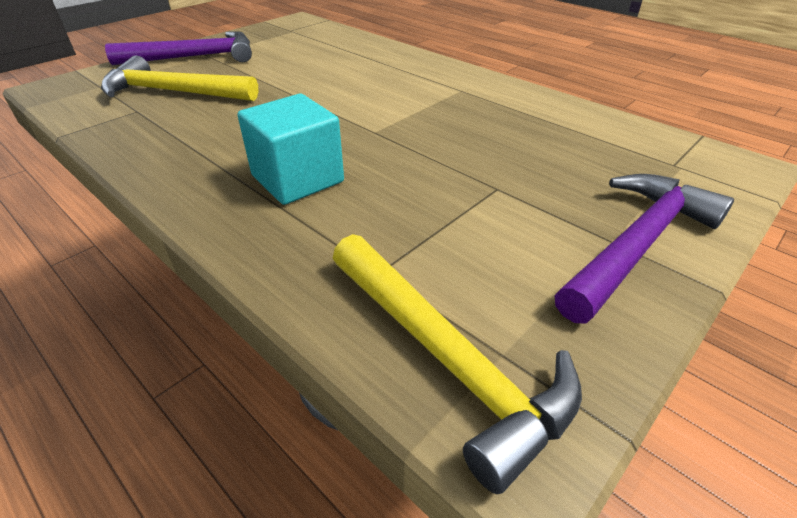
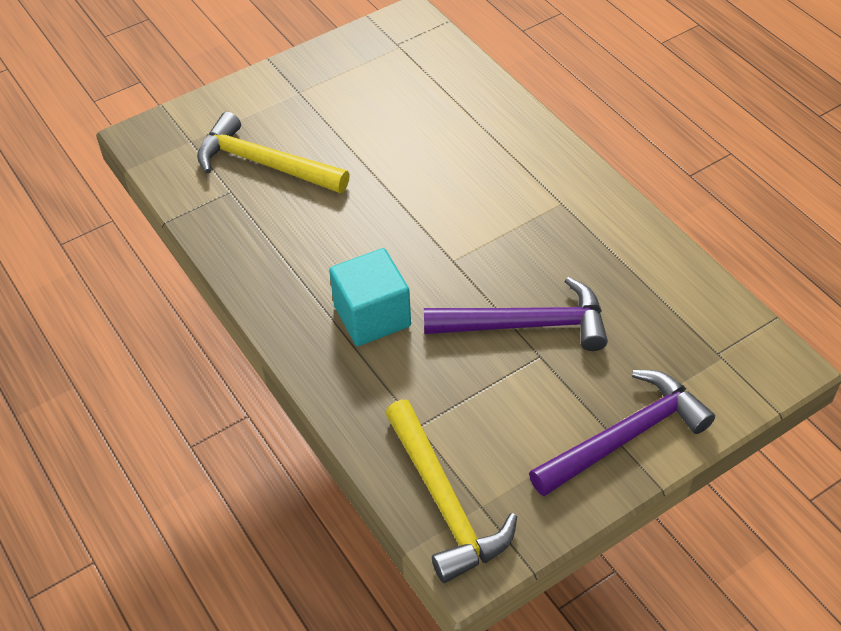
camera: 15 degrees right, 10 degrees up
purple hammer [105,31,252,65] -> purple hammer moved to [424,277,608,351]

